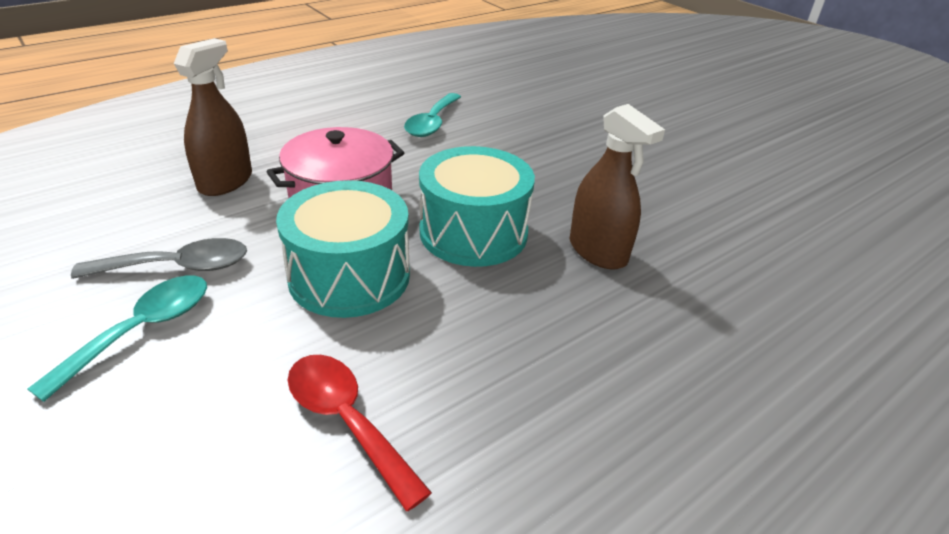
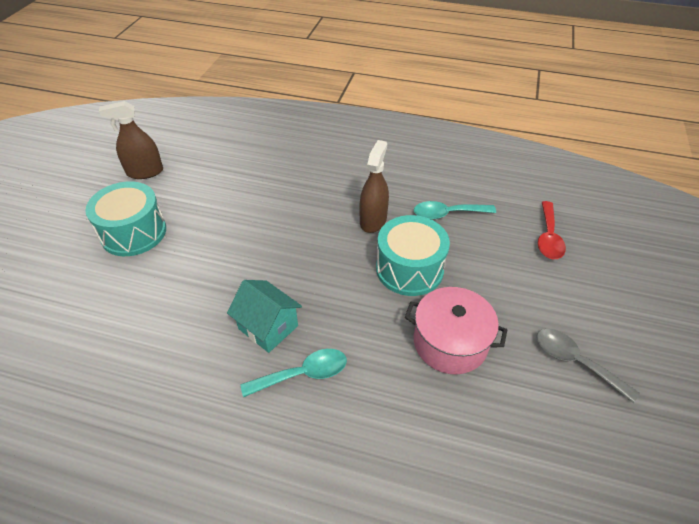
camera: 125 degrees left, 10 degrees up
turquoise spoon [28,276,207,402] -> turquoise spoon moved to [414,201,496,220]
brown spray bottle [174,38,252,196] -> brown spray bottle moved to [99,101,163,179]
turquoise drum [276,180,410,318] -> turquoise drum moved to [85,182,166,256]
none -> turquoise house [227,280,302,353]

